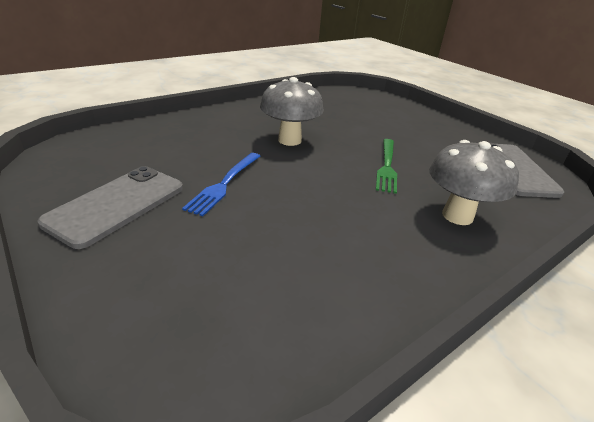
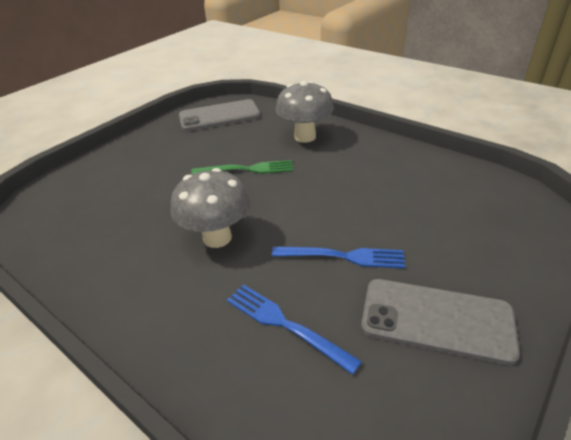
camera: 100 degrees left, 5 degrees up
none -> blue fork [227,284,362,375]

